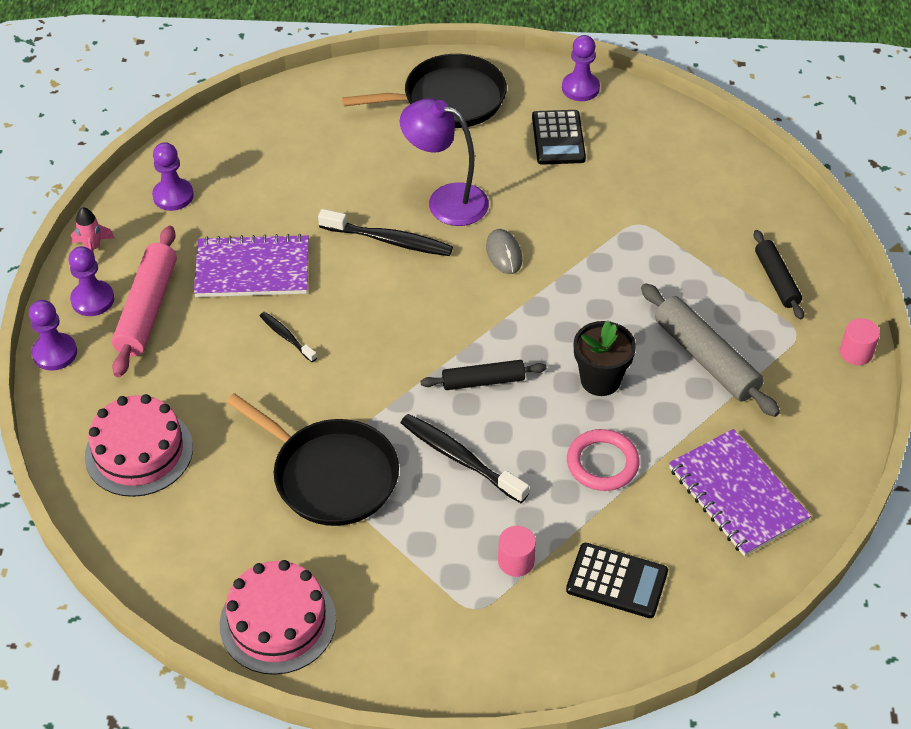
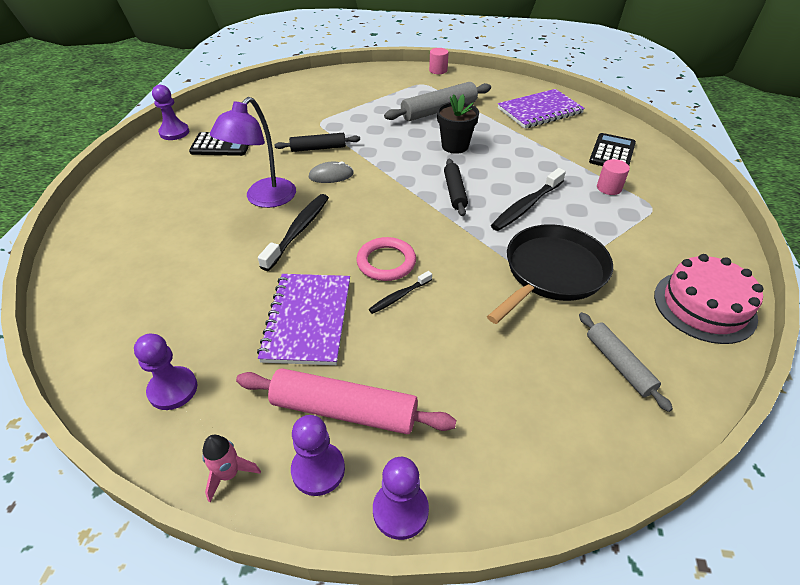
camera: 85 degrees left, 5 degrees down
pink cake [85,394,193,497] -> none
black pan [342,54,507,128] -> none
pink ring [567,429,639,491] -> pink ring moved to [357,237,416,281]
black rolling pin [754,230,804,319] -> black rolling pin moved to [274,133,360,152]
none -> grey rolling pin [579,312,673,412]

